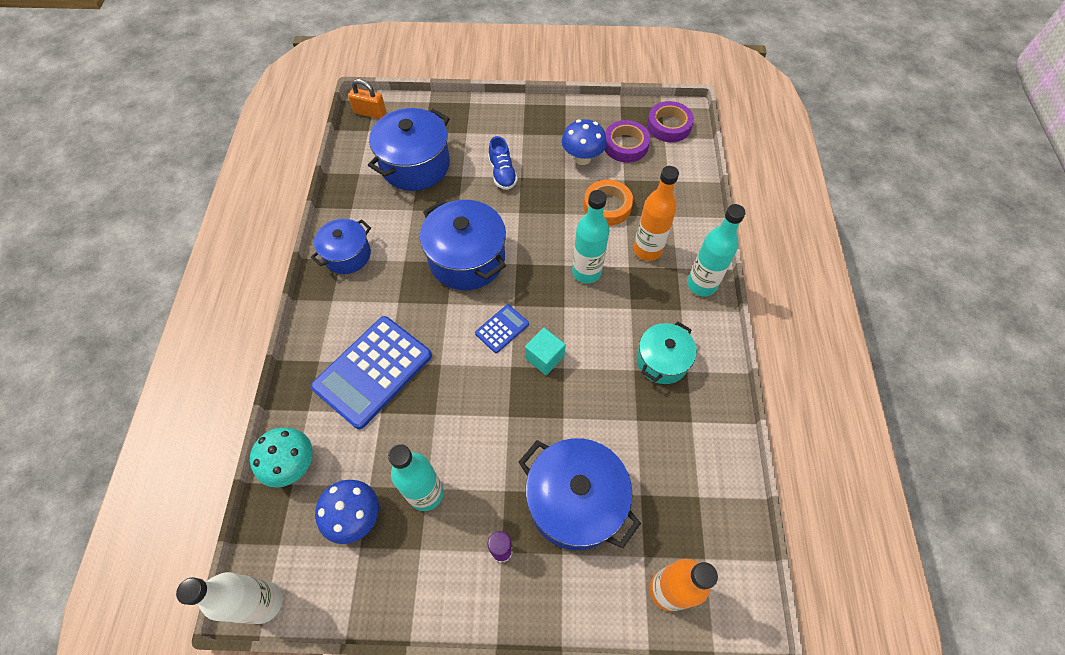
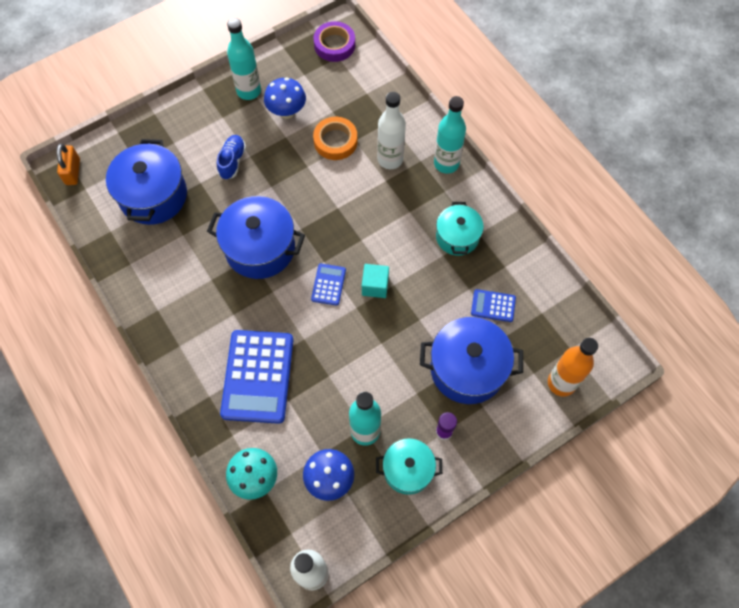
camera: 35 degrees left, 5 degrees up
blue pot [311,219,371,274] -> none
orange padlock [348,79,386,119] -> orange padlock turned 75 degrees counterclockwise [56,144,80,185]
blue shoe [488,136,518,190] -> blue shoe turned 120 degrees counterclockwise [217,135,246,180]
turquoise bottle [572,190,610,283] -> turquoise bottle moved to [227,18,261,100]
purple tape [605,120,650,163] -> none
orange bottle [634,166,679,261] -> white bottle [377,92,406,169]
none -> turquoise pot [376,438,442,495]
none -> blue calculator [471,289,516,322]

